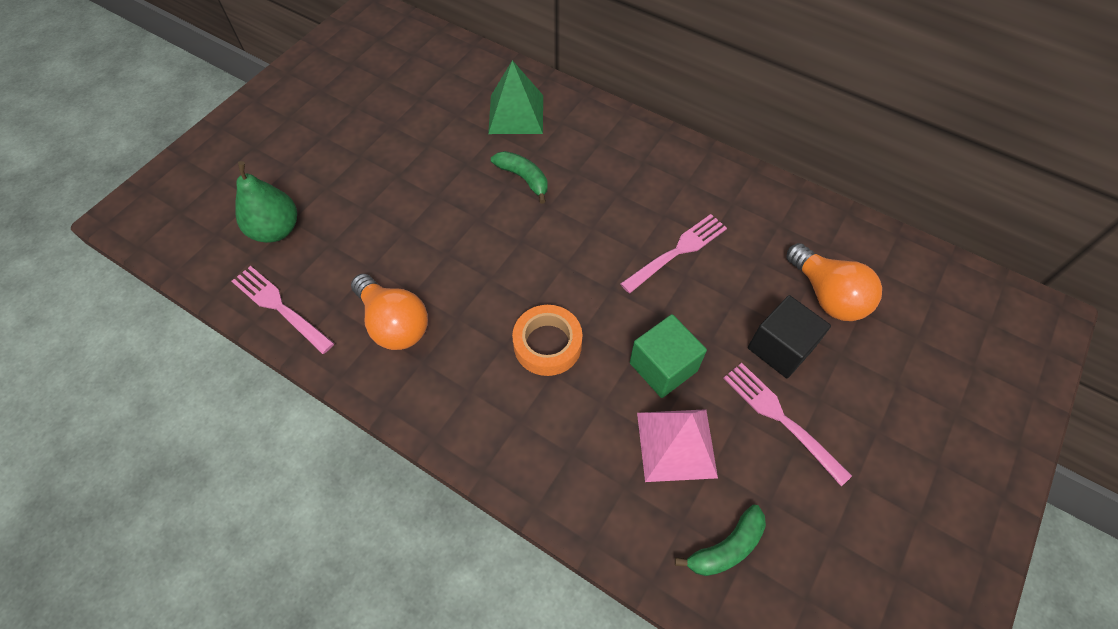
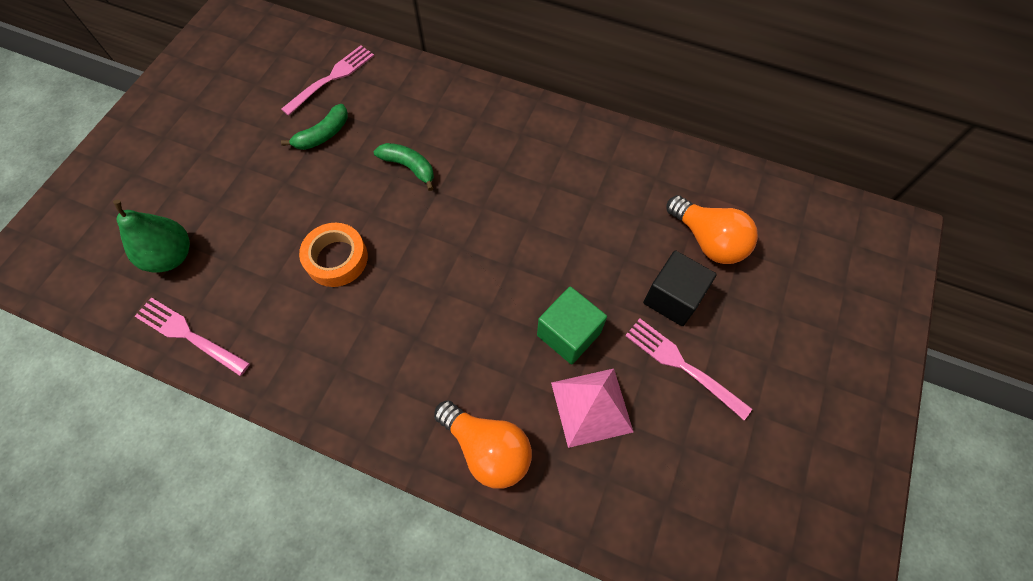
camera: 10 degrees left, 5 degrees up
orange light bulb [351,274,428,350] -> orange light bulb moved to [434,400,532,489]
green pyramid [488,60,543,134] -> none
orange tape [512,305,583,376] -> orange tape moved to [299,223,368,287]
pink fork [620,214,727,293] -> pink fork moved to [281,45,374,116]
green banana [675,505,766,576] -> green banana moved to [281,104,348,150]

